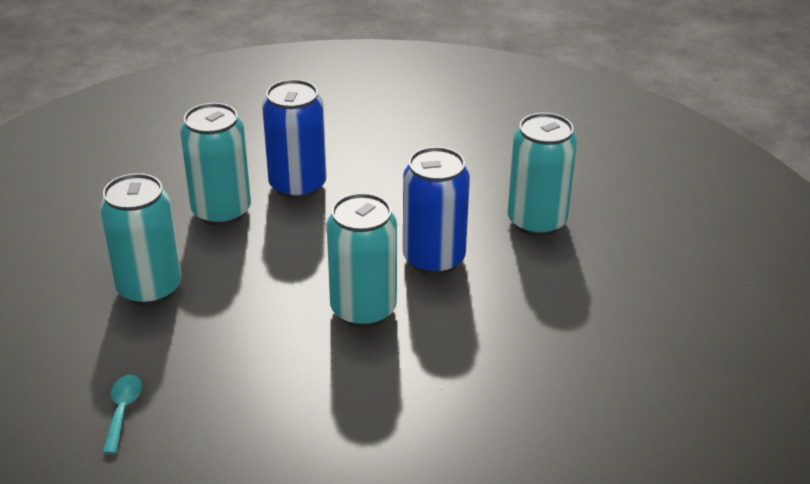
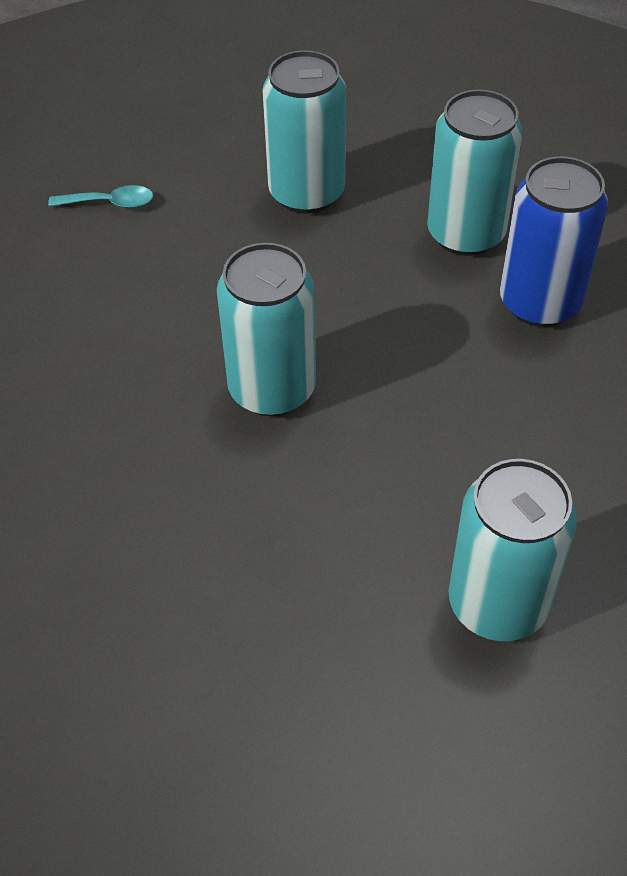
camera: 90 degrees right, 15 degrees up
blue can [403,147,470,275] -> none

